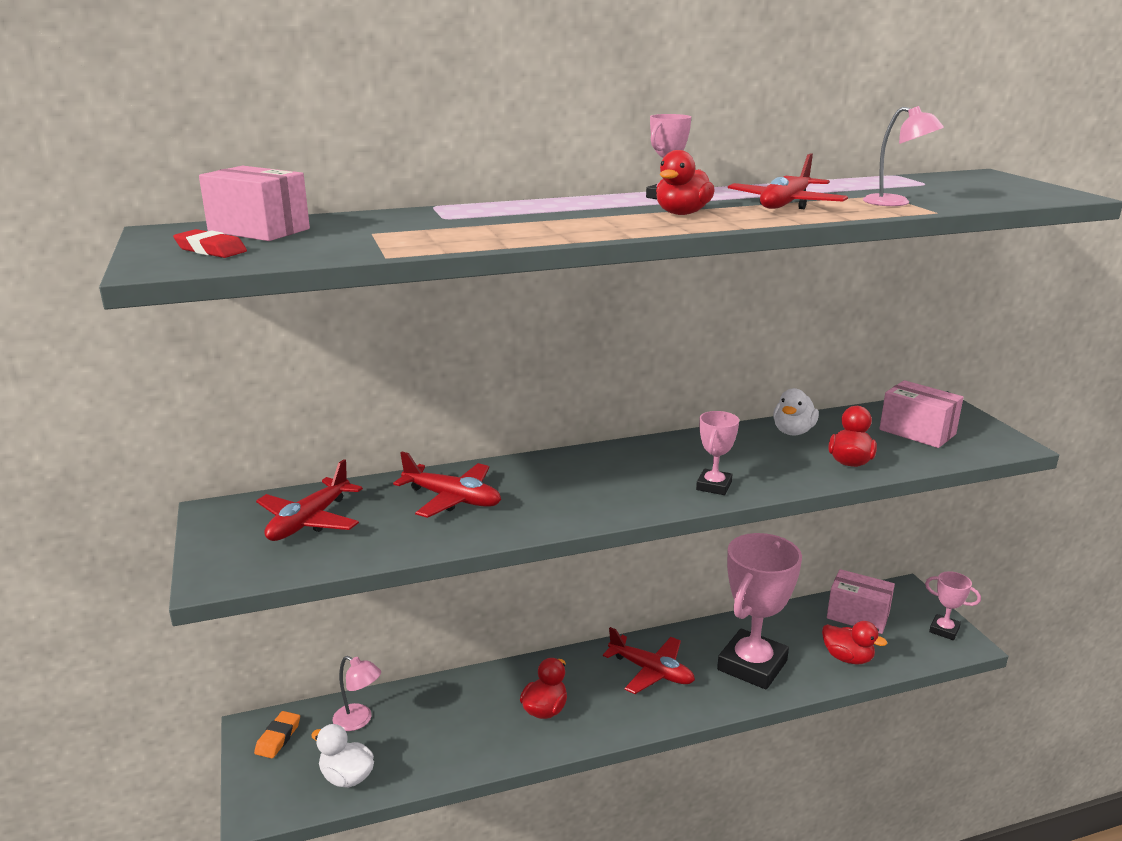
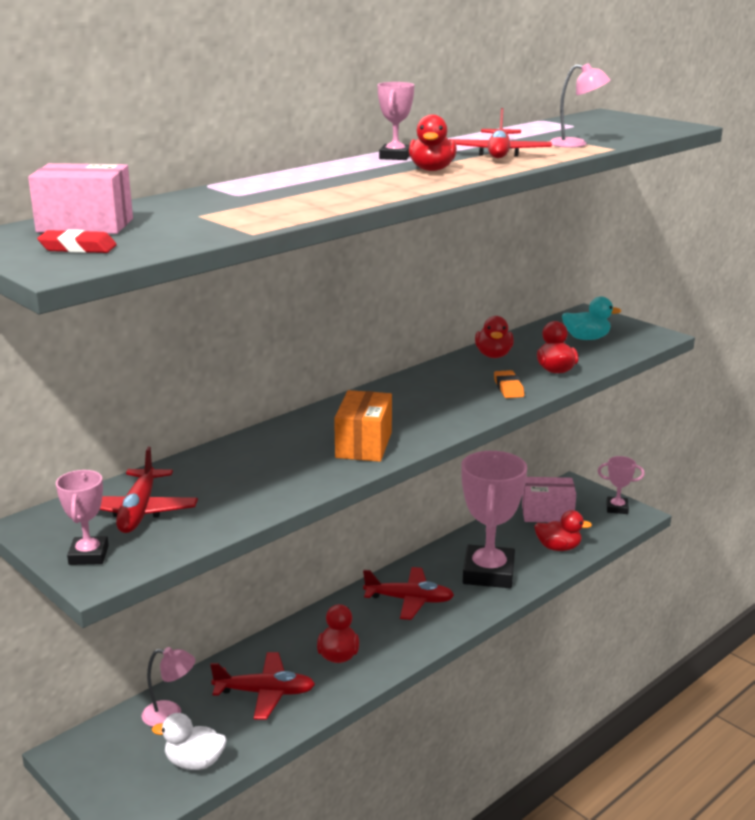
camera: 25 degrees left, 0 degrees up
orange eraser [254,711,300,758] -> orange eraser moved to [494,370,524,398]
red plane [393,452,501,518] -> red plane moved to [210,652,315,720]
pink trophy [696,411,739,495] -> pink trophy moved to [56,470,109,565]
white duck [773,388,819,436] -> red duck [475,316,514,358]
pink box [880,380,964,448] -> turquoise duck [562,296,621,340]
none -> orange box [334,390,392,462]

